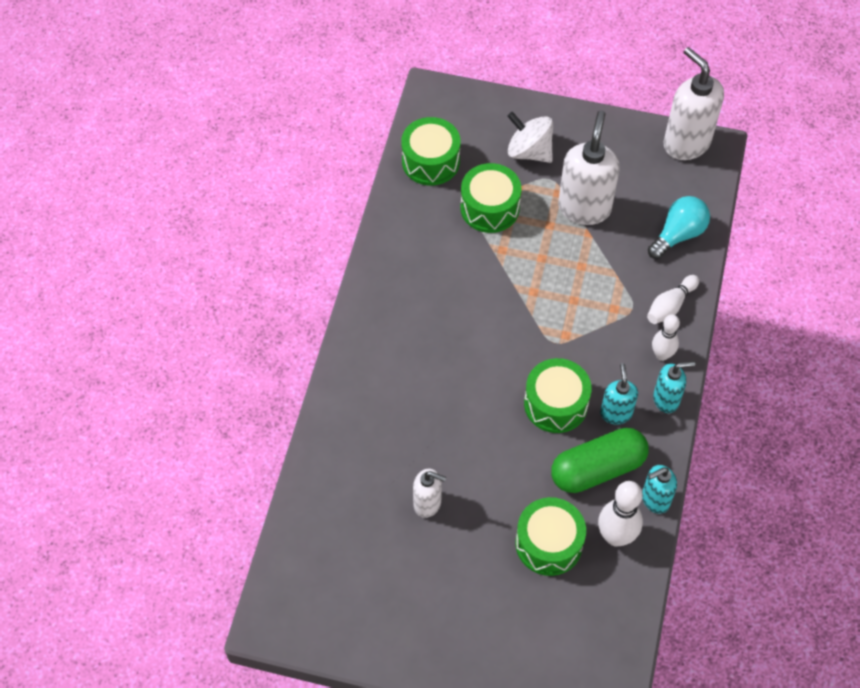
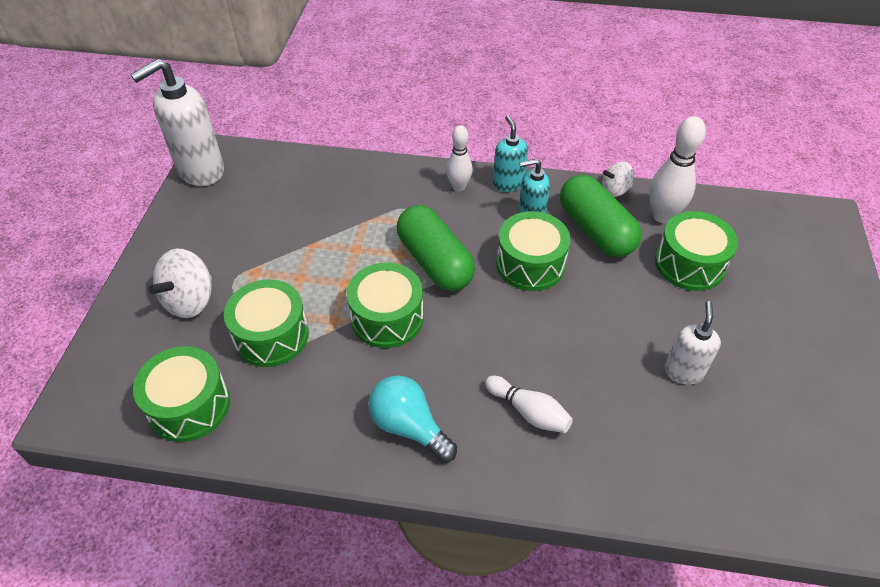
camera: 95 degrees left, 10 degrees down
white soap dispenser [558,110,620,225] -> none
turquoise soap dispenser [642,465,677,514] -> white spinning top [602,162,634,197]
white bowling pin [647,275,699,324] -> white bowling pin moved to [485,376,573,433]
turquoise light bulb [648,196,710,259] -> turquoise light bulb moved to [368,375,457,462]
none -> green drum [347,262,424,348]
none -> green capsule [397,205,475,291]

